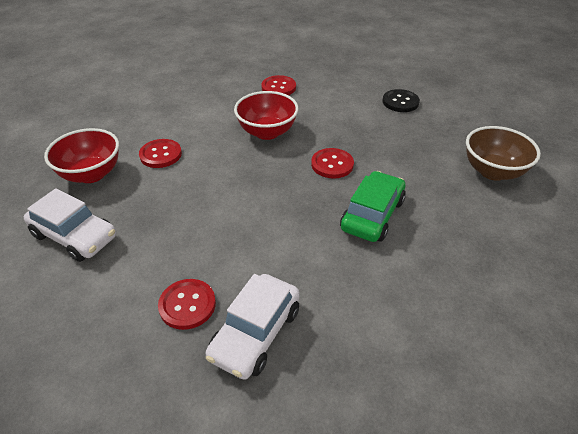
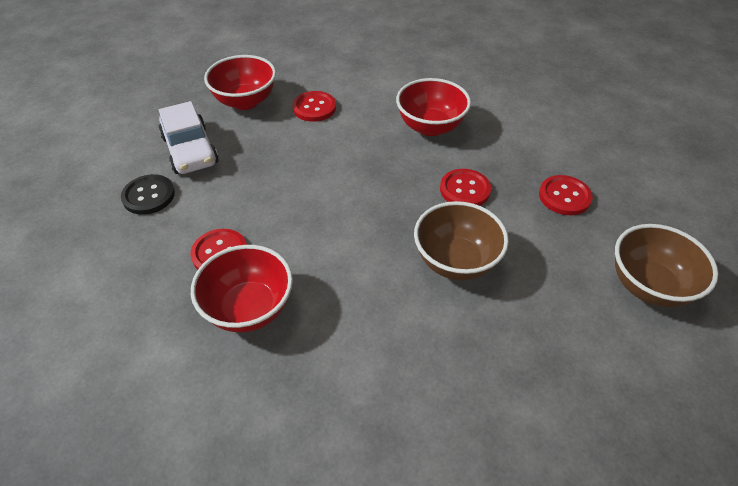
camera: 35 degrees right, 5 degrees up
white car [206,274,300,380] -> red bowl [191,245,293,332]
red button [261,75,296,95] -> red button moved to [539,175,593,215]
green car [340,171,406,242] -> brown bowl [414,201,509,280]
black button [383,89,420,112] -> black button moved to [121,174,175,215]

